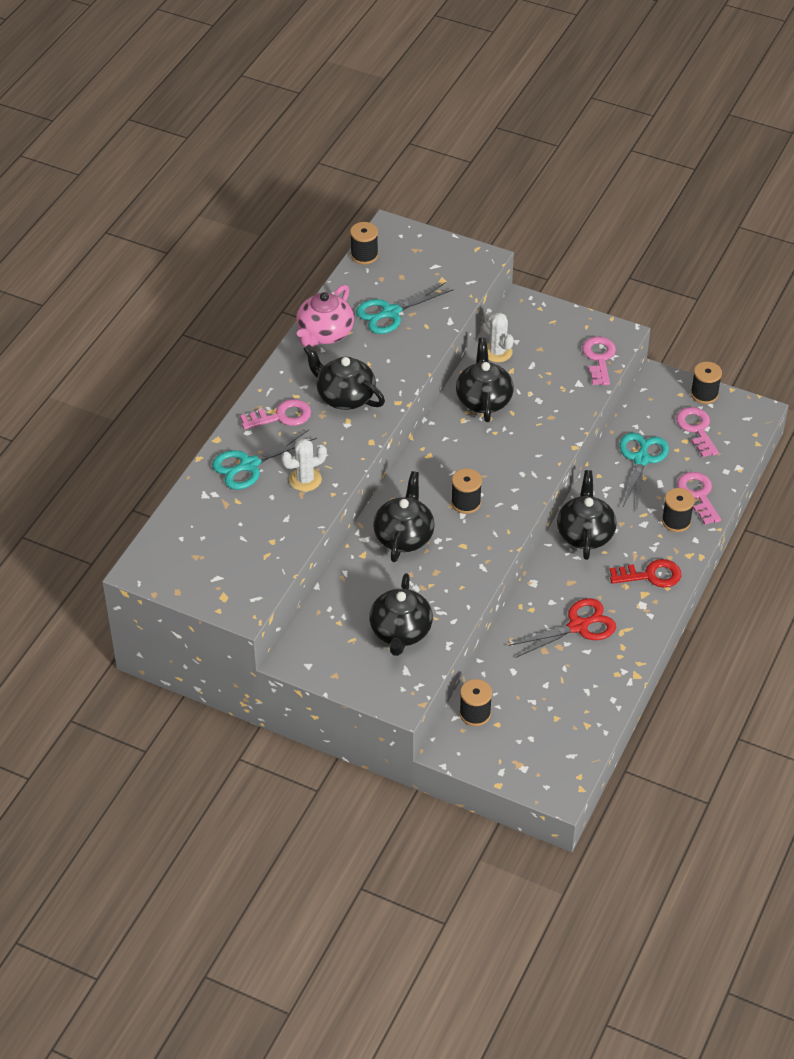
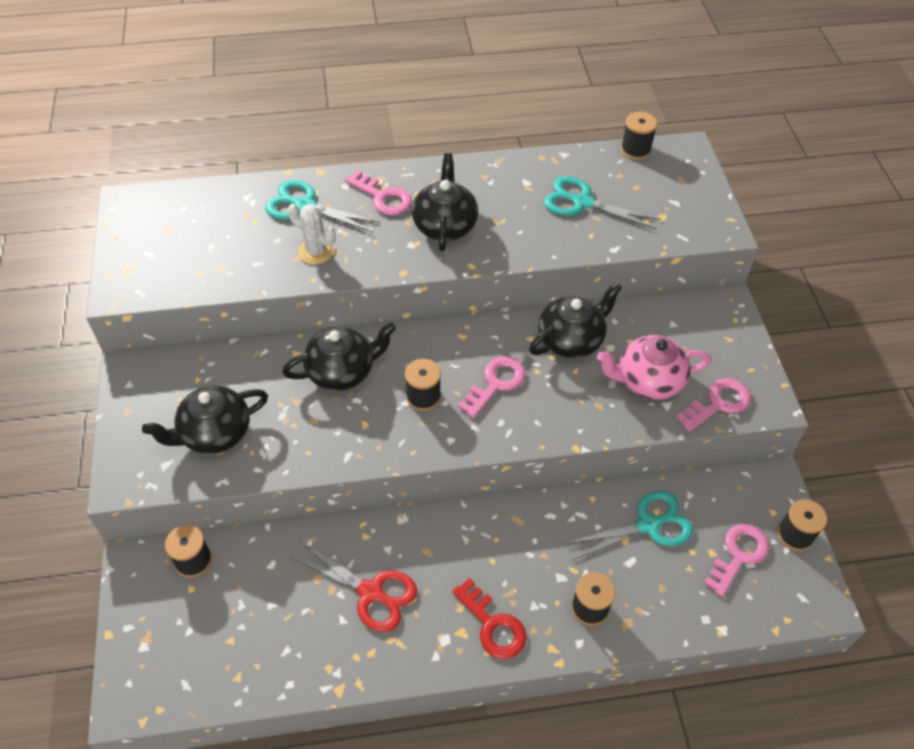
camera: 55 degrees right, 5 degrees up
pink teapot [296,285,354,347] -> pink teapot moved to [597,335,712,400]
white cactus [484,309,514,362] -> none
black teapot [557,470,617,560] -> none
pink key [677,472,721,525] -> pink key moved to [458,356,526,418]

